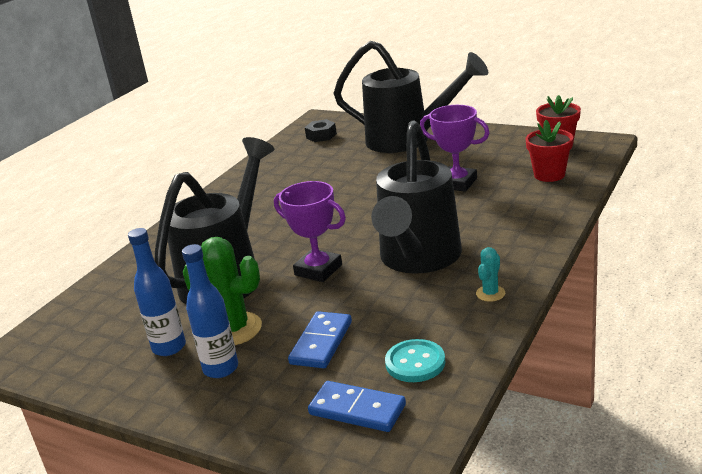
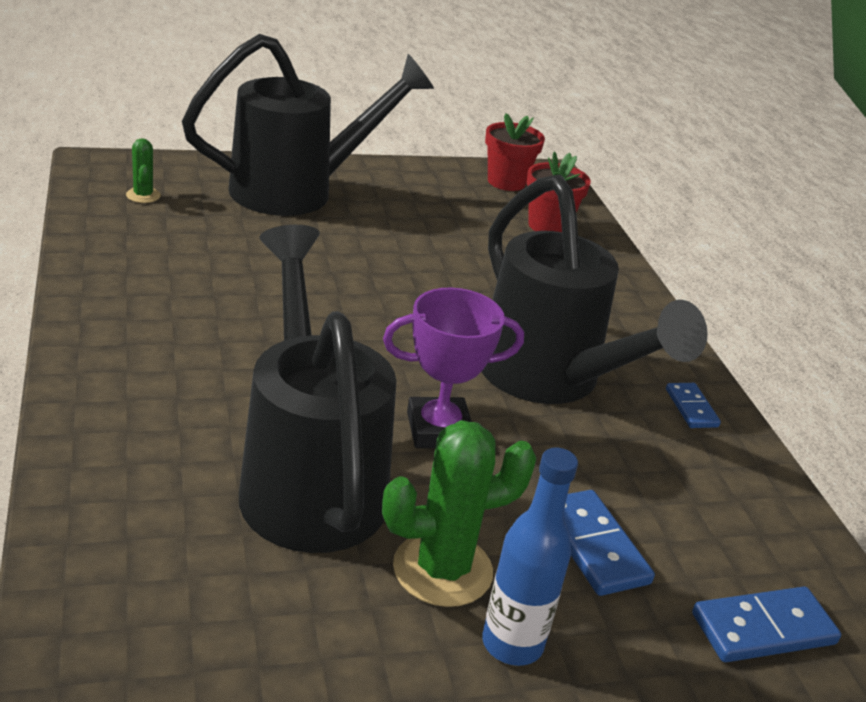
camera: 50 degrees left, 5 degrees up
blue bottle [128,228,186,356] -> none
black nut [305,119,337,142] -> green cactus [126,138,161,203]
turquoise button [385,339,445,382] -> none
purple trophy [420,105,490,192] -> none
turquoise cactus [476,247,505,302] -> blue domino [666,383,721,428]

